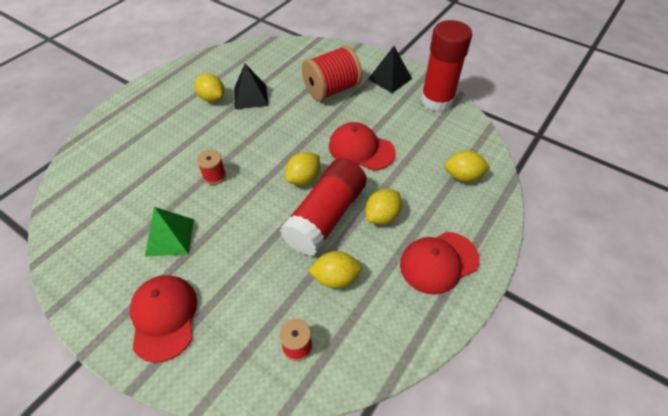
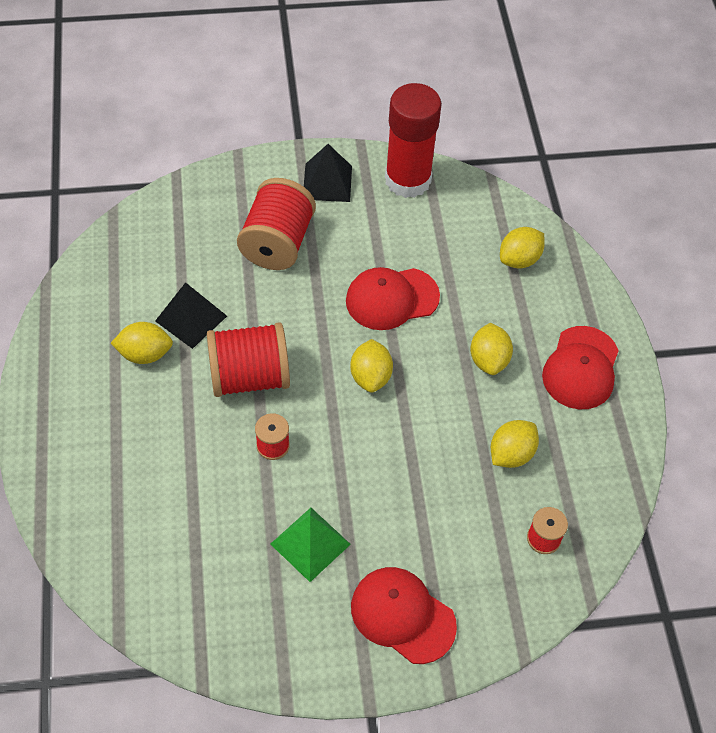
camera: 45 degrees left, 5 degrees up
red glue stick [280,158,367,256] -> none
none -> red spool [207,322,290,397]

